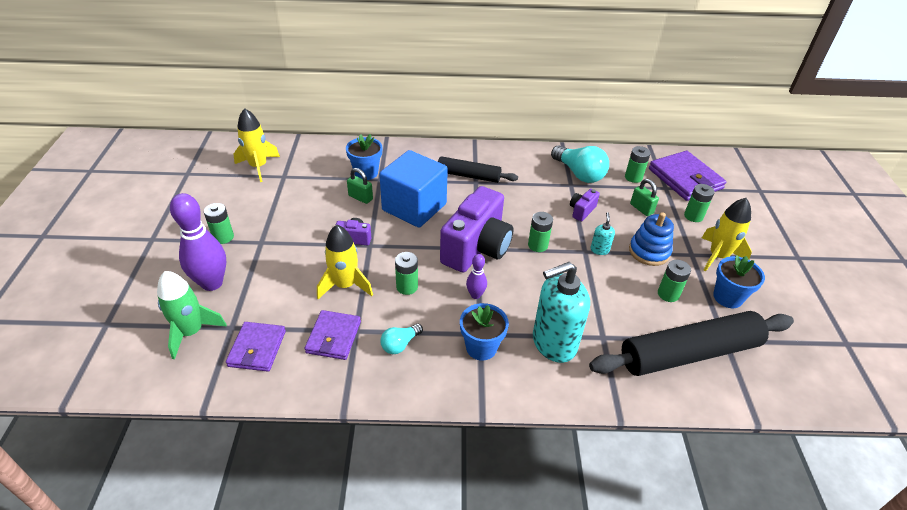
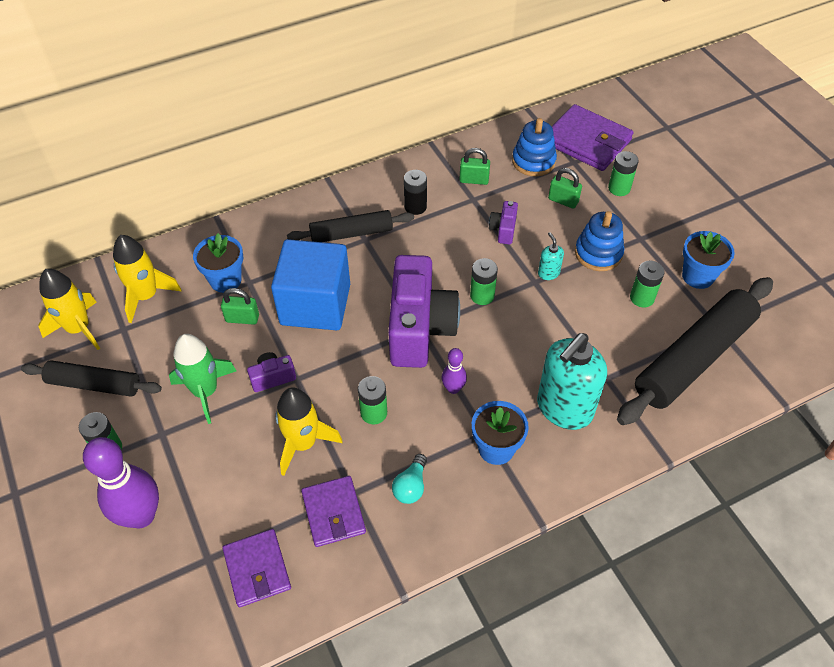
camera: 25 degrees left, 10 degrees up
green rocket [157,271,227,359] -> green rocket moved to [169,334,236,424]
turquoise light bulb [551,145,609,183] -> green padlock [459,148,490,185]
green battery [625,146,651,183] -> blue stacking toy [512,118,557,176]
yellow rocket [702,198,752,272] -> yellow rocket moved to [113,235,182,323]
none -> black rolling pin [21,360,162,397]
none -> black battery [404,170,427,215]

